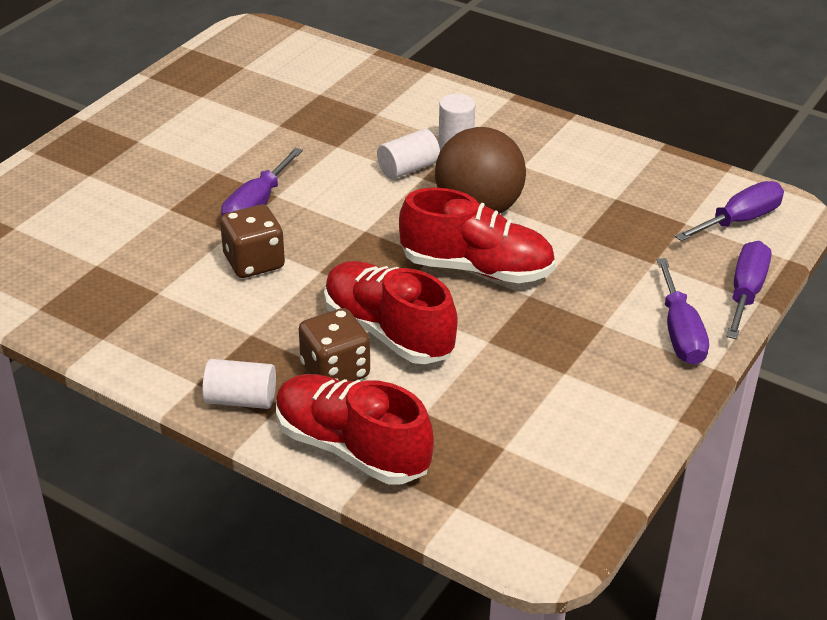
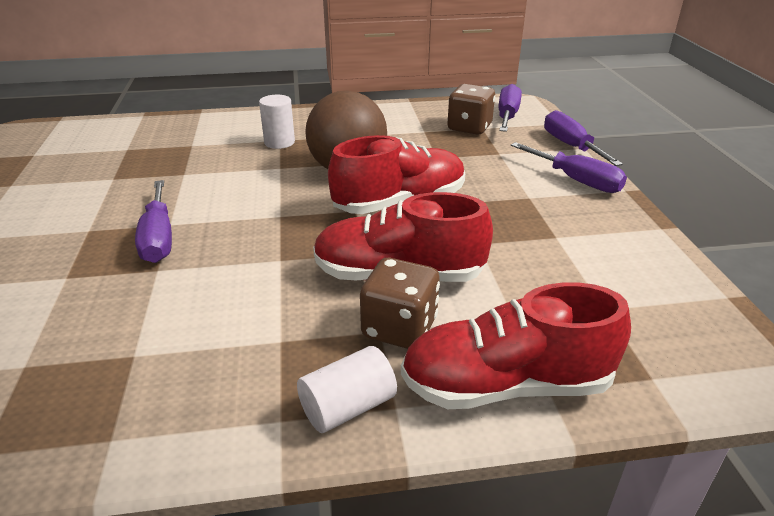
camera: 40 degrees left, 5 degrees down
brown dice [220,205,285,278] -> brown dice moved to [447,84,495,135]
white cylinder [377,129,440,179] -> none

